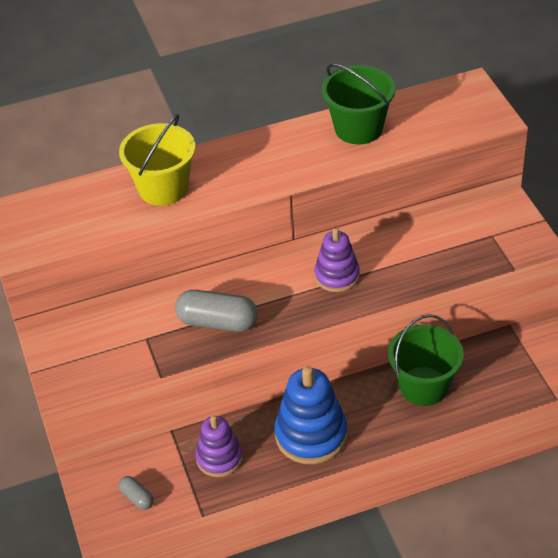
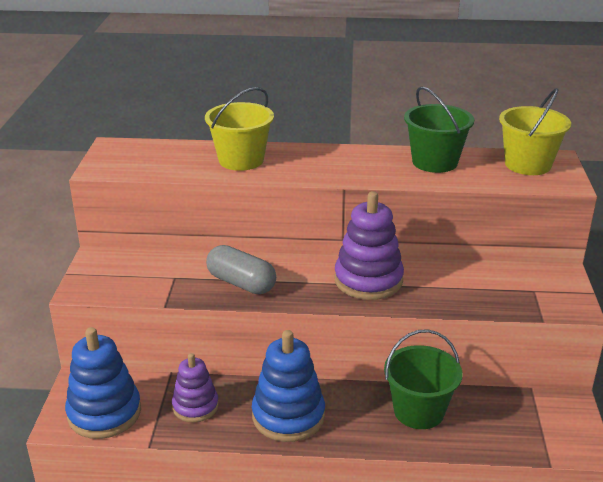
camera: 20 degrees right, 15 degrees down
grey capsule [119,476,154,510] -> blue stacking toy [65,327,141,439]
purple stacking toy [314,228,360,292] -> purple stacking toy [334,191,404,300], size x1.56
none -> yellow bucket [499,88,571,175]

